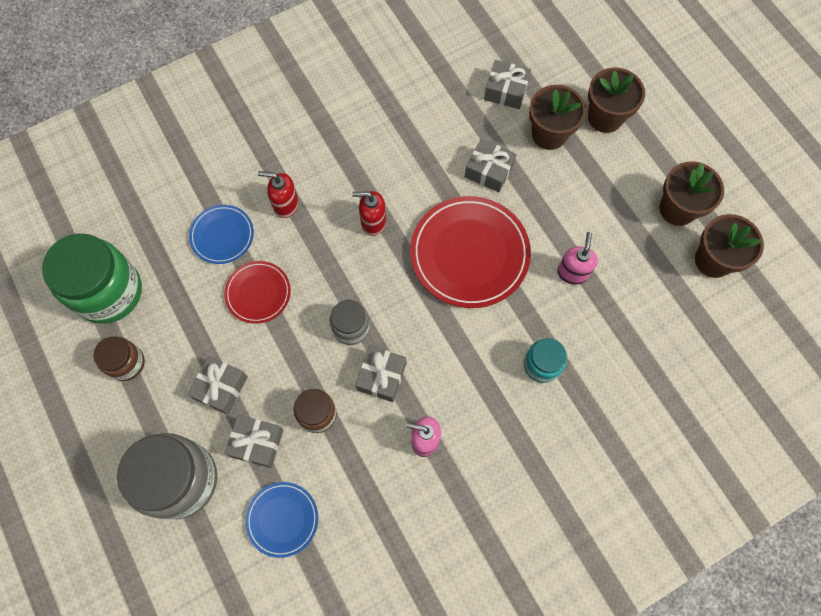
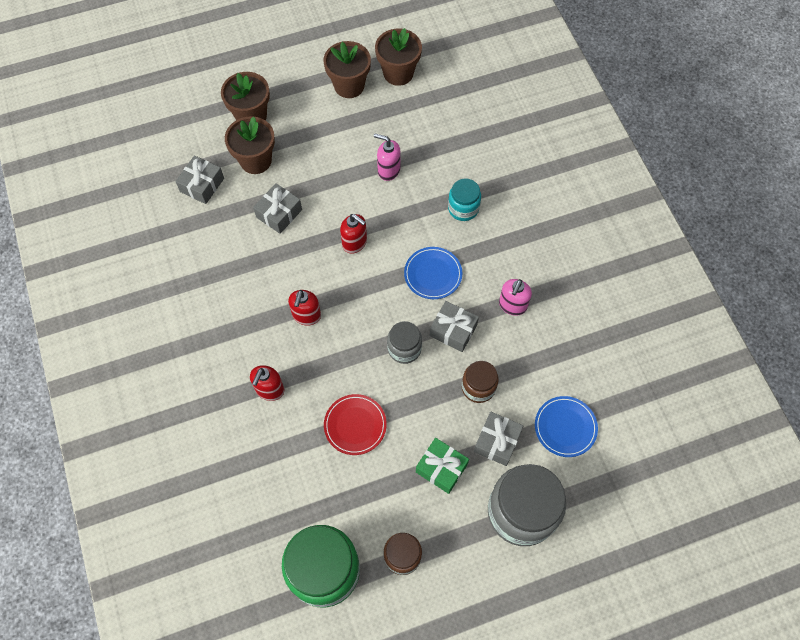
camera: 80 degrees left, 5 degrees down
grey gift [188,356,248,415] -> green gift [416,438,469,494]
blue plate [189,205,254,264] -> blue plate moved to [404,247,462,299]
red plate [410,196,531,308] -> red soap dispenser [340,214,367,254]

